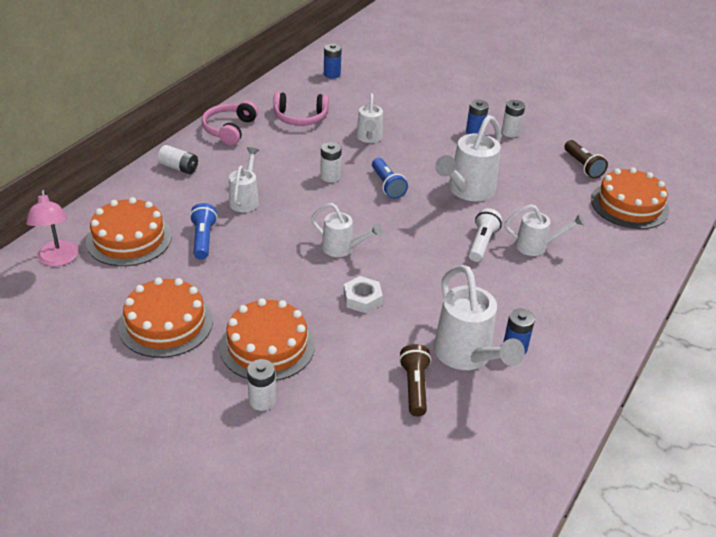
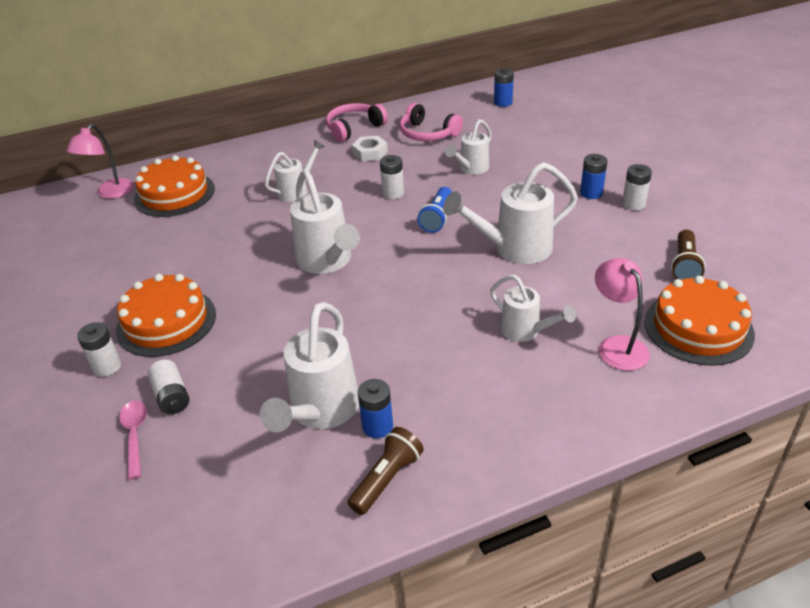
camera: 40 degrees right, 0 degrees up
orange cake [118,277,213,358] -> none
white battery [158,145,198,174] -> white battery moved to [148,360,189,414]
blue flashlight [190,203,218,260] -> none
white watering can [311,203,383,257] -> white watering can [290,170,360,274], size x1.65
white nut [344,276,383,313] -> white nut moved to [352,136,388,161]
brown flashlight [399,344,431,416] -> brown flashlight moved to [347,427,424,515]
white flashlight [469,208,502,262] -> none
none -> pink spoon [119,400,147,480]
none -> pink lamp [595,258,650,371]

